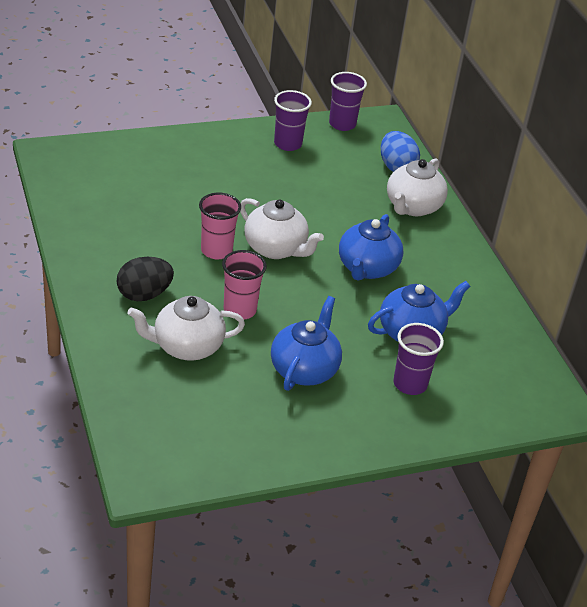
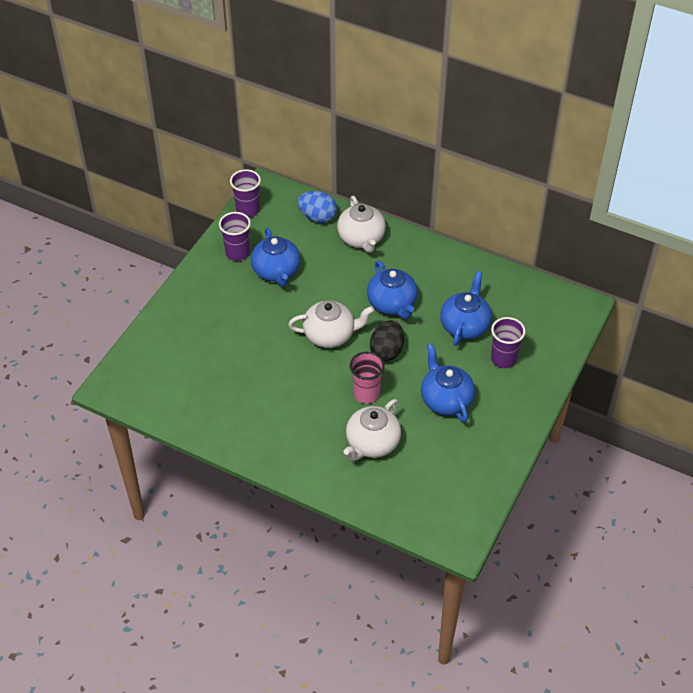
camera: 40 degrees left, 10 degrees up
black egg [117,257,174,301] -> black egg moved to [370,320,404,361]
pink cup [199,193,241,259] -> none
none -> blue teapot [251,228,301,287]

